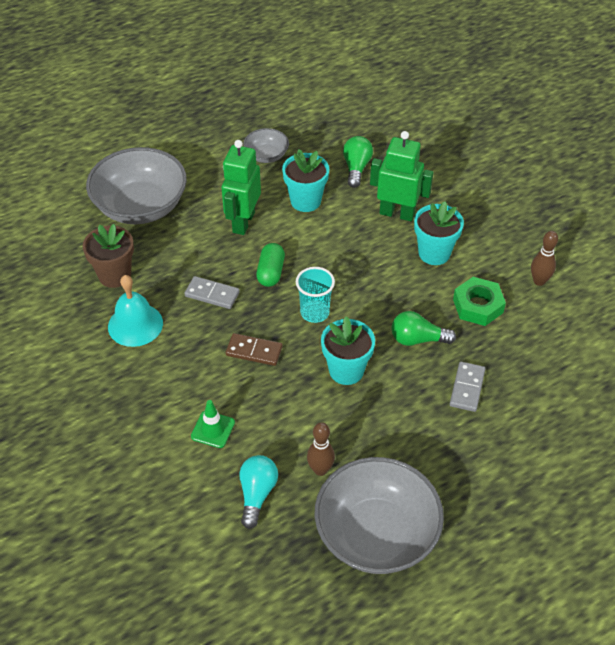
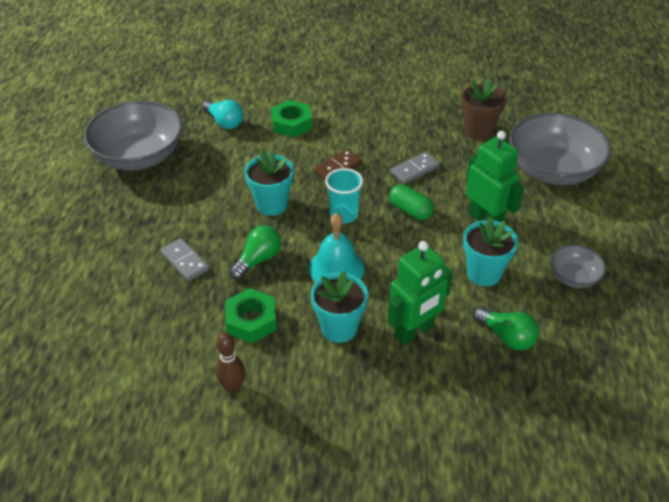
camera: 125 degrees right, 5 degrees down
turquoise bell [108,275,163,347] -> turquoise bell moved to [309,213,364,282]
green traffic cone [191,400,235,448] -> green nut [271,100,312,137]
brown bowling pin [307,422,335,476] -> none

